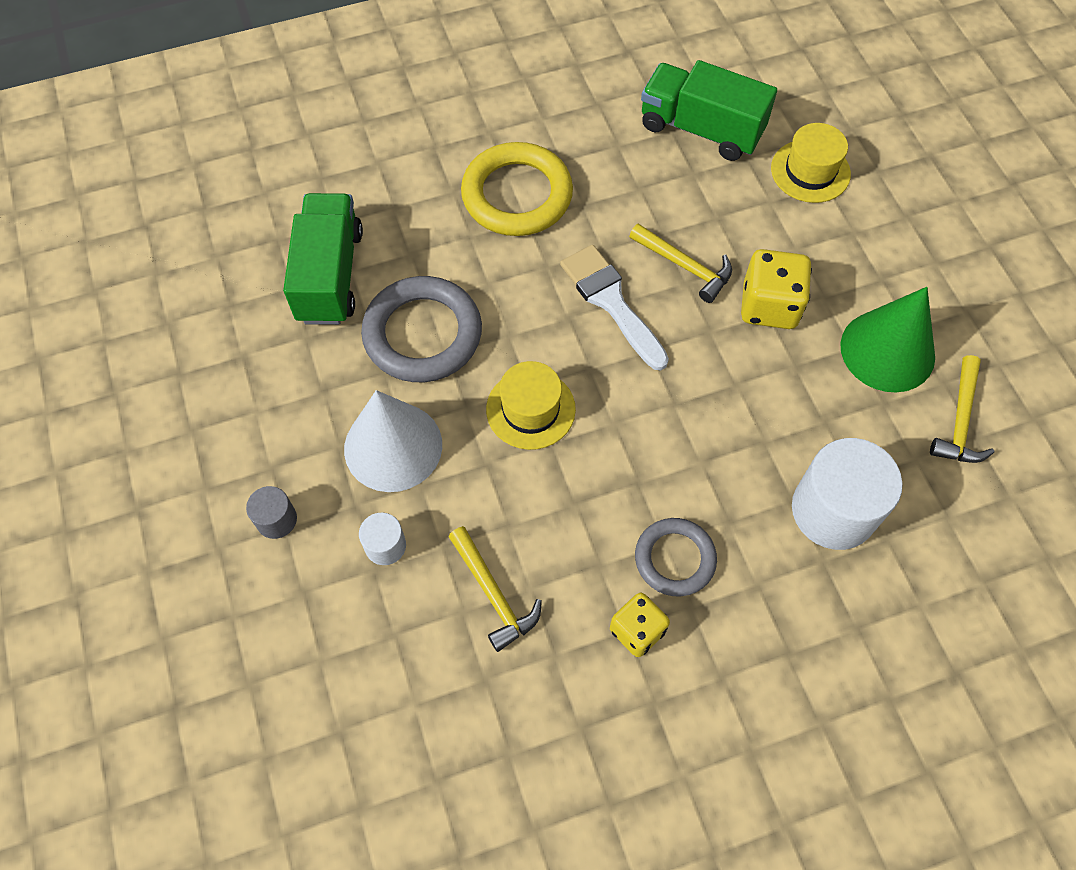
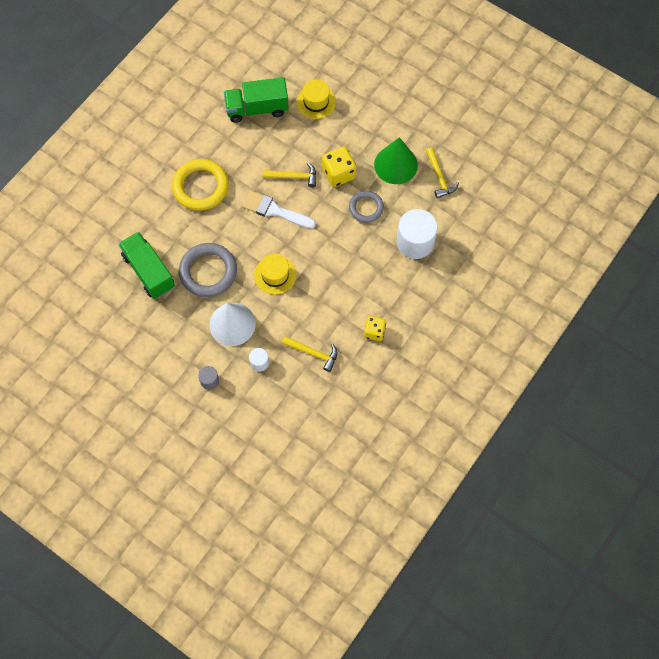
camera: 35 degrees left, 5 degrees up
grey ring [635,518,717,596] -> grey ring moved to [349,191,384,223]

